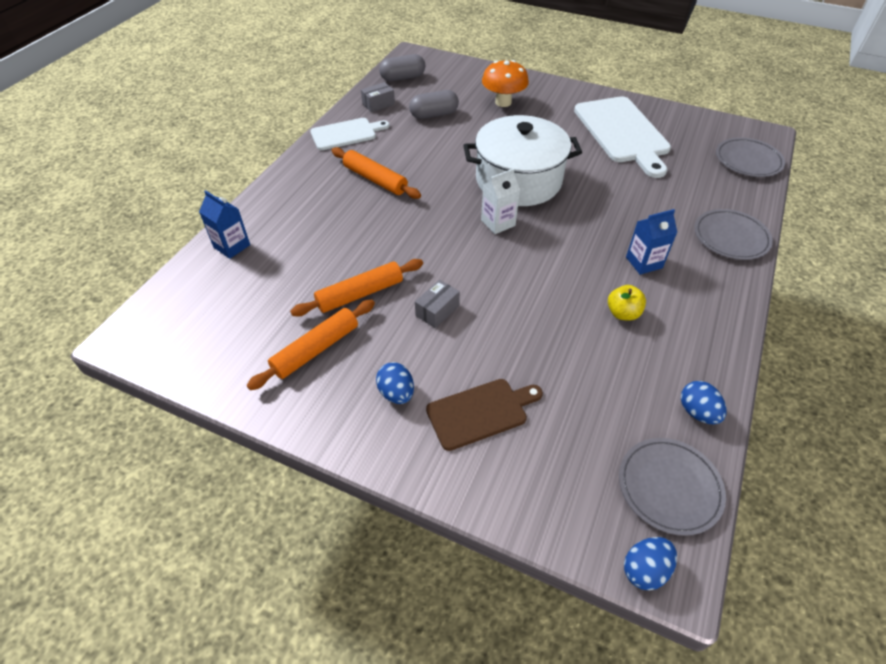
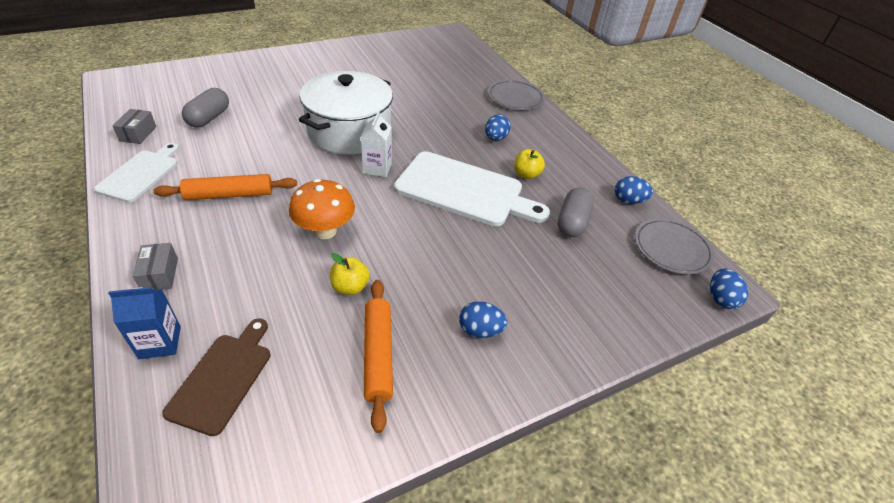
camera: 55 degrees left, 5 degrees down
orange rolling pin [290,259,423,317] -> yellow apple [330,253,370,295]
grey capsule [379,54,425,81] -> grey capsule moved to [557,187,594,237]
grey box [415,280,460,328] -> grey box moved to [133,243,178,290]
brown cutting board [426,379,543,451] -> brown cutting board moved to [162,318,270,436]
orange mushroom [482,60,529,107] -> orange mushroom moved to [289,179,355,239]
white cutting board [574,96,671,178] -> white cutting board moved to [394,151,550,226]
blue carton [626,209,677,275] -> blue egg [485,114,511,141]
grey plate [716,137,785,177] -> none

